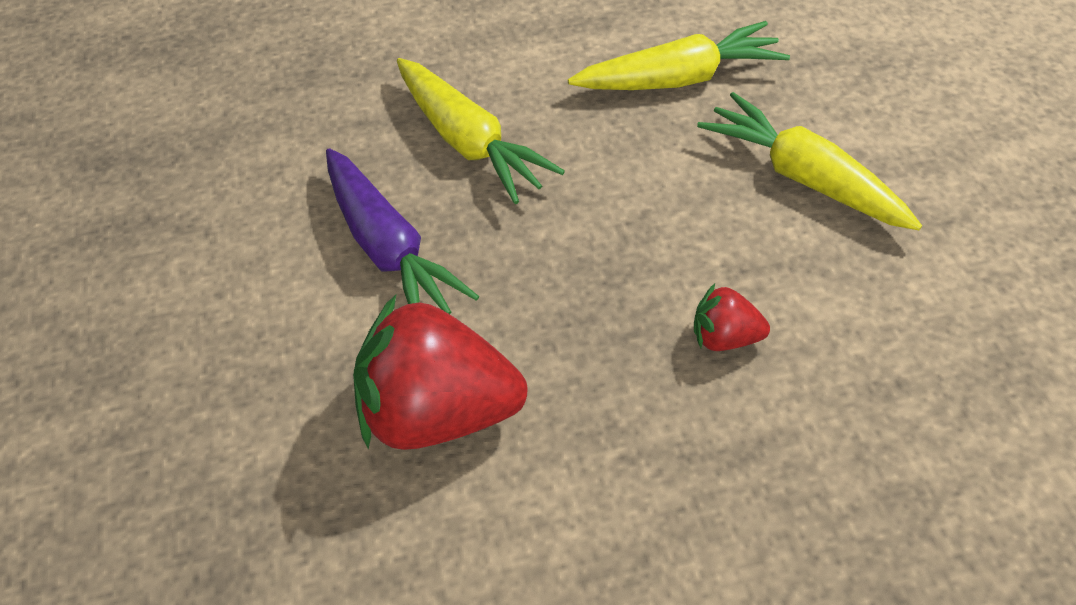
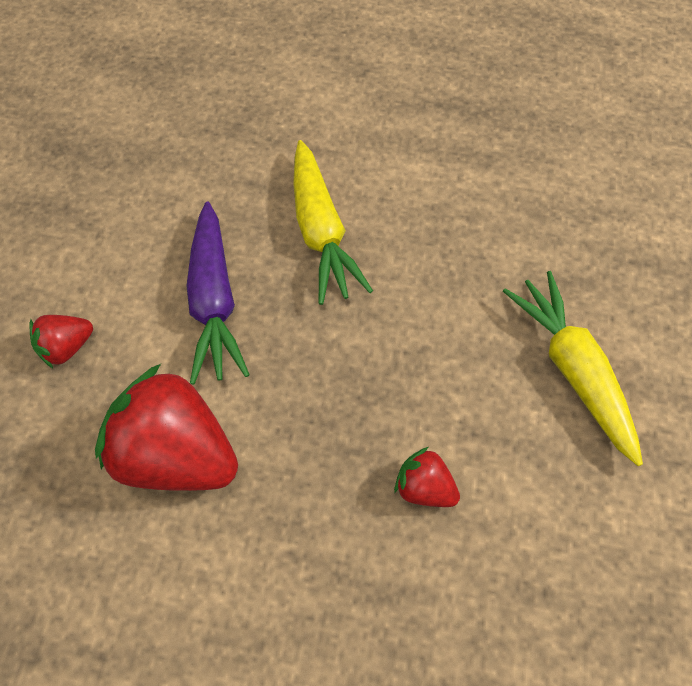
camera: 25 degrees right, 10 degrees up
yellow carrot [568,21,790,90] -> none
none -> red strawberry [30,315,93,368]

